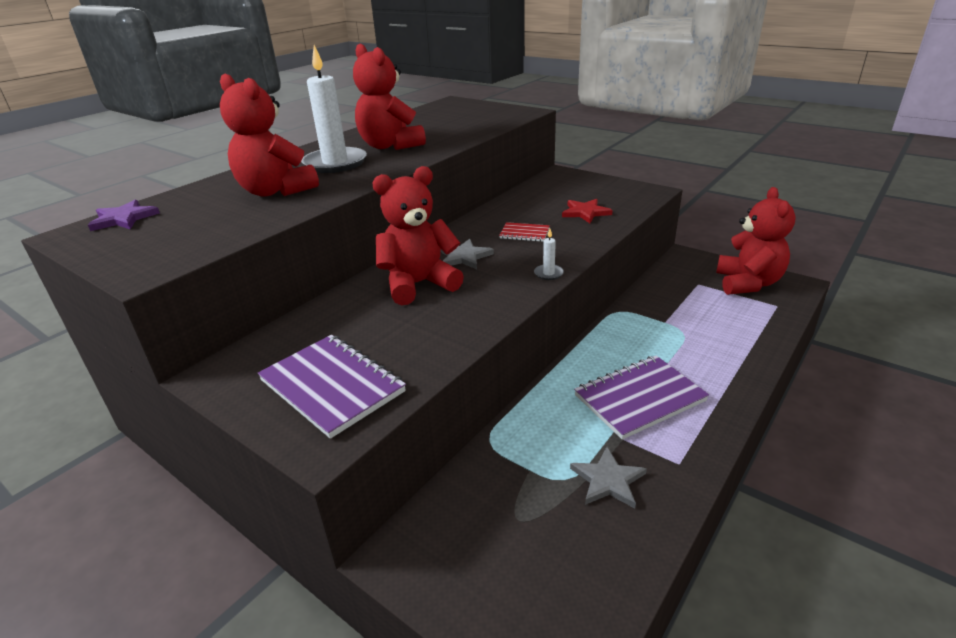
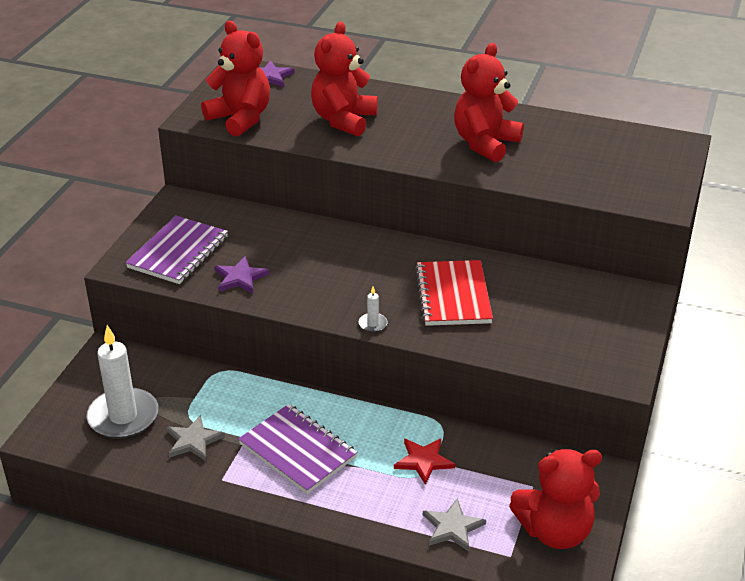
camera: 70 degrees right, 5 degrees up
white candle [301,45,367,173] -> white candle moved to [86,325,158,439]
red teddy bear [372,166,464,305] -> red teddy bear moved to [201,21,270,137]
grey star [441,239,494,269] -> grey star moved to [423,498,486,551]
red notebook [499,222,550,242] -> red notebook [415,260,493,326], size x1.94
red star [562,199,613,223] -> red star moved to [394,438,455,485]
none -> purple star [214,256,270,293]

